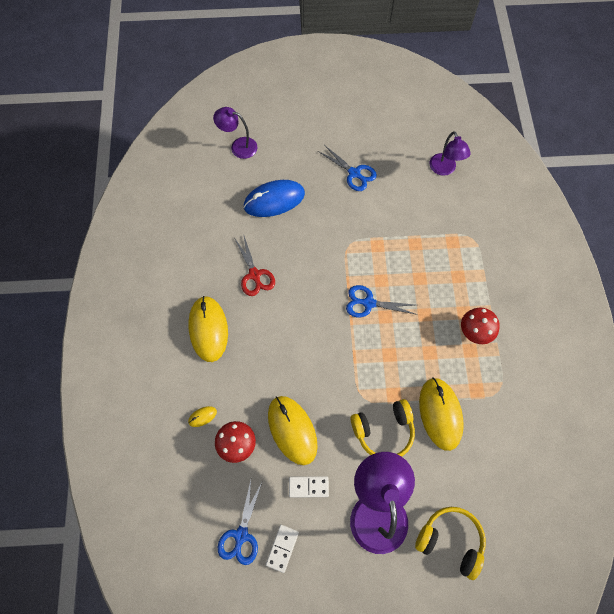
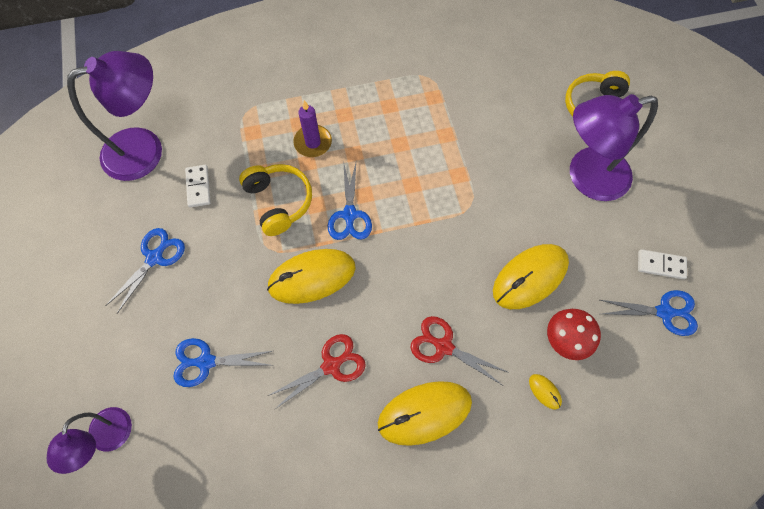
camera: 100 degrees left, 0 degrees up
blue mouse [243,180,305,217] -> blue scissors [173,338,272,387]
white domino [289,476,329,498] -> white domino moved to [185,165,211,208]
yellow headphones [351,399,415,457] -> yellow headphones moved to [239,164,312,236]
yellow mouse [419,377,464,451] -> yellow mouse moved to [267,249,356,304]
purple lamp [430,131,471,176] -> purple lamp [67,51,162,181], size x1.74
red mushroom [461,308,500,344] -> none
none -> purple candle [293,100,332,157]
none -> red scissors [411,316,509,385]

